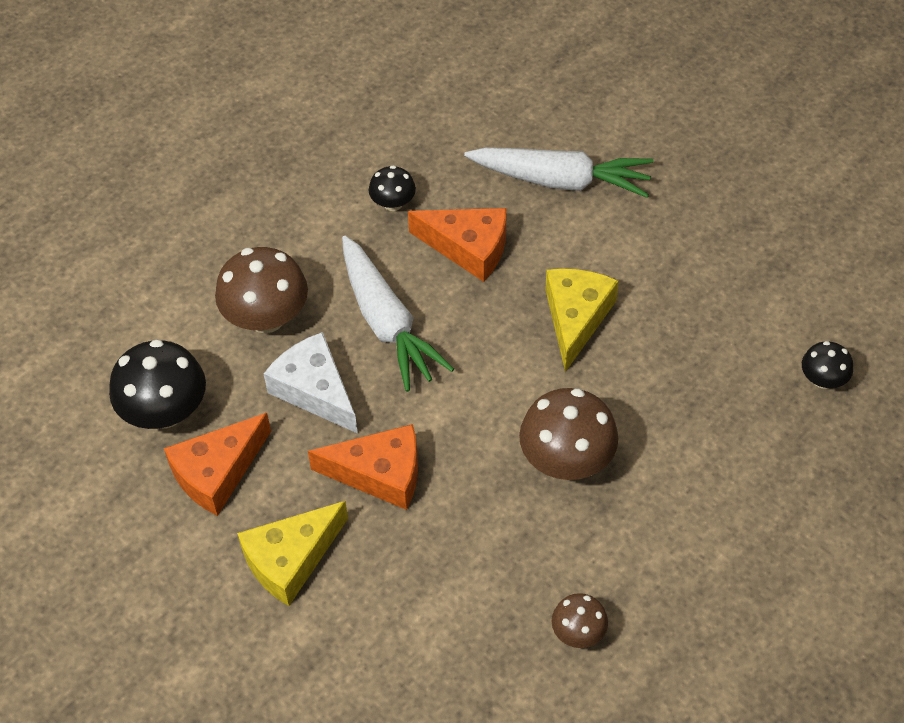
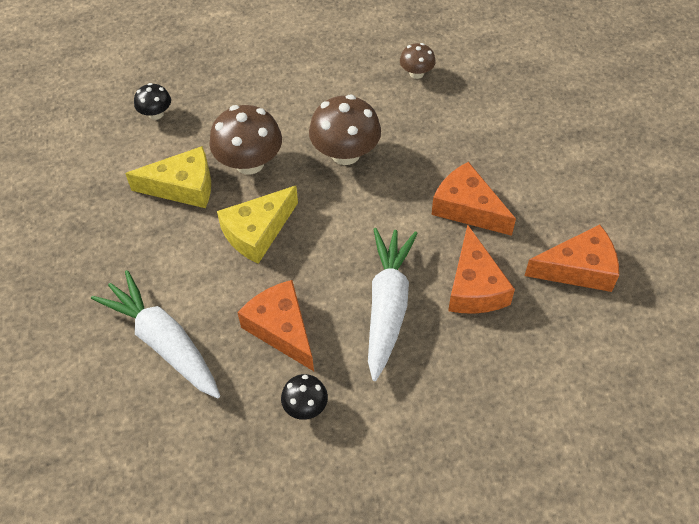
camera: 145 degrees left, 0 degrees up
black mushroom [109,339,206,429] -> none
brown mushroom [215,247,308,333] -> brown mushroom moved to [209,105,282,175]
yellow cheese [237,501,348,606] -> yellow cheese moved to [125,146,211,208]
white cheese [264,332,358,434] -> orange cheese [448,224,515,314]

